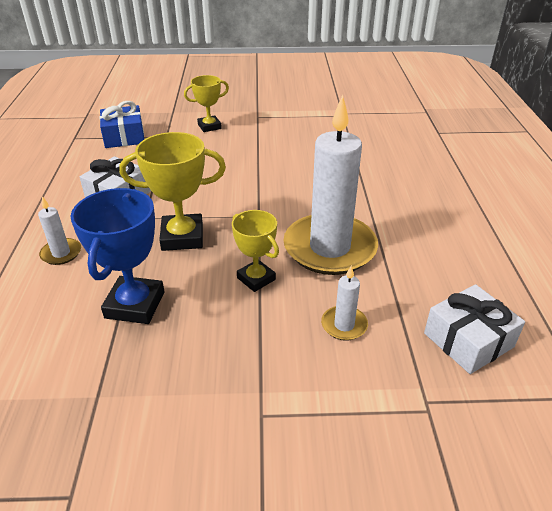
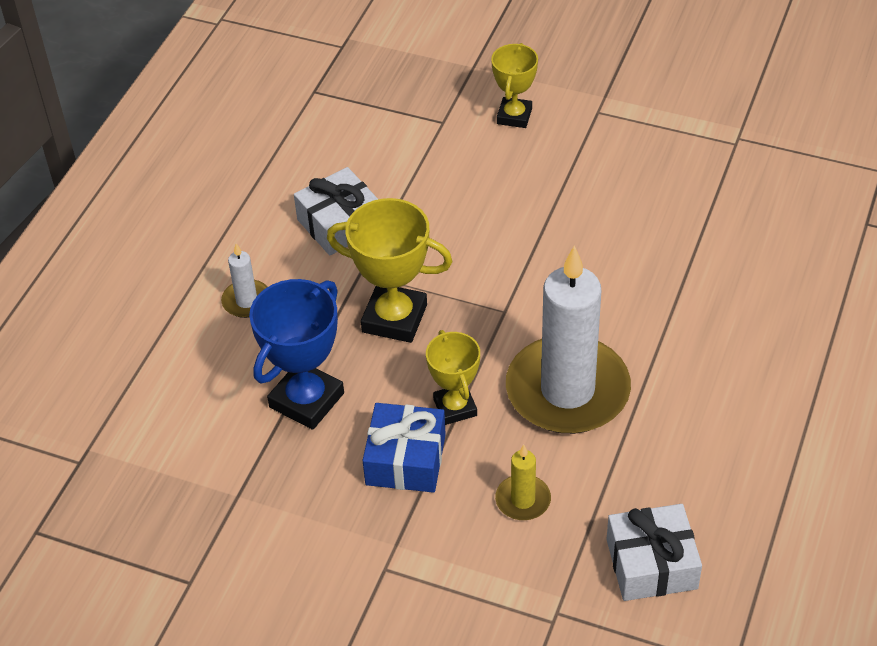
camera: 25 degrees right, 10 degrees up
blue gift [100,101,144,148] -> blue gift moved to [362,403,446,493]
yellow trophy [184,75,229,132] -> yellow trophy turned 75 degrees counterclockwise [491,43,538,128]
white candle [321,265,368,341] -> yellow candle [495,445,551,520]

